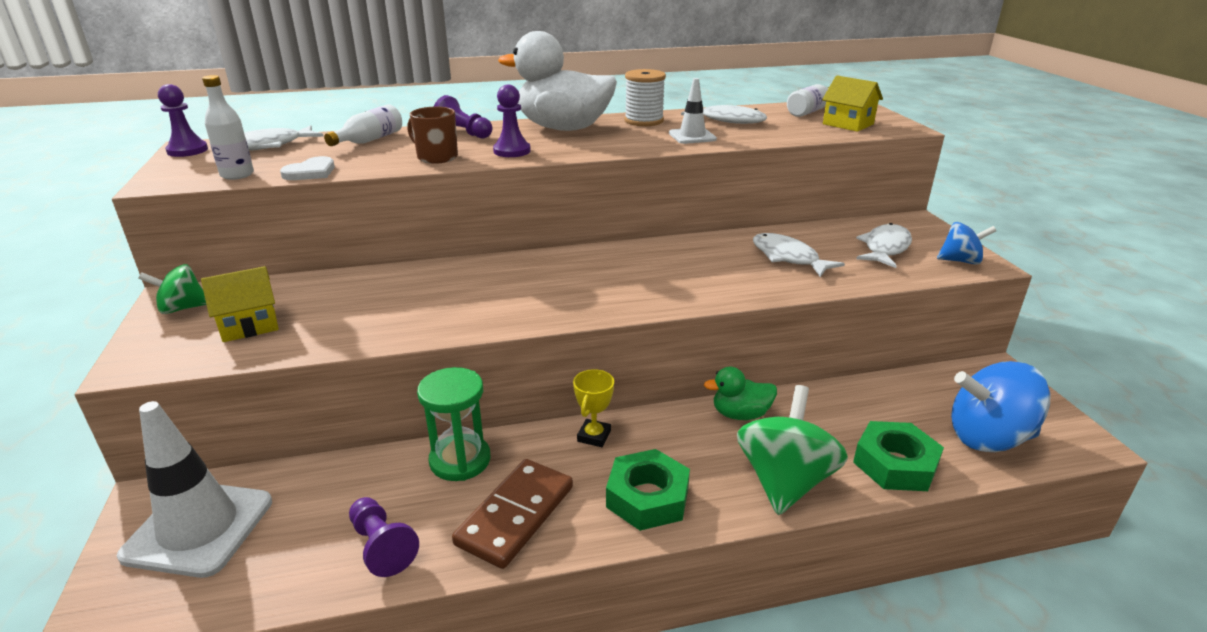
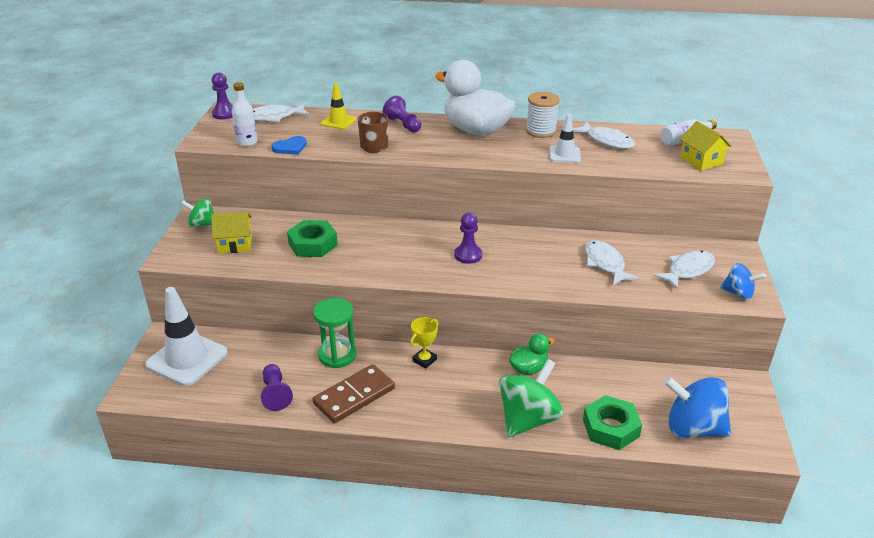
camera: 20 degrees right, 5 degrees up
white heart [280,156,335,180] -> blue heart [271,136,307,155]
white bottle [324,104,402,146] -> yellow traffic cone [321,83,356,130]
purple pawn [493,85,531,157] -> purple pawn moved to [454,212,482,264]
green nut [606,449,690,531] -> green nut moved to [287,220,338,257]
green duck [704,367,777,420] -> green duck turned 135 degrees clockwise [509,334,555,375]

